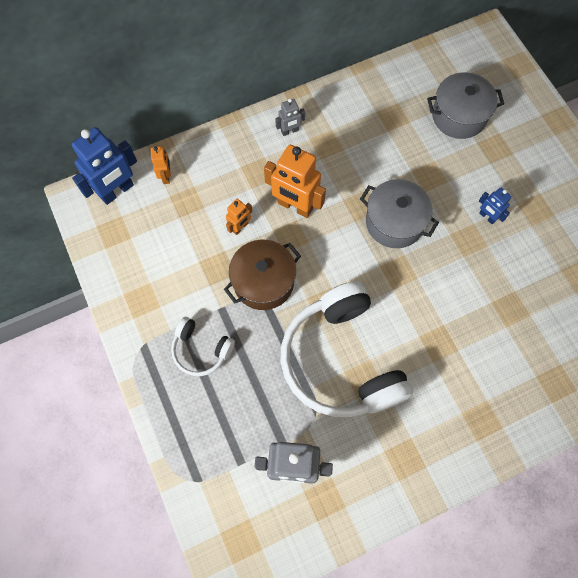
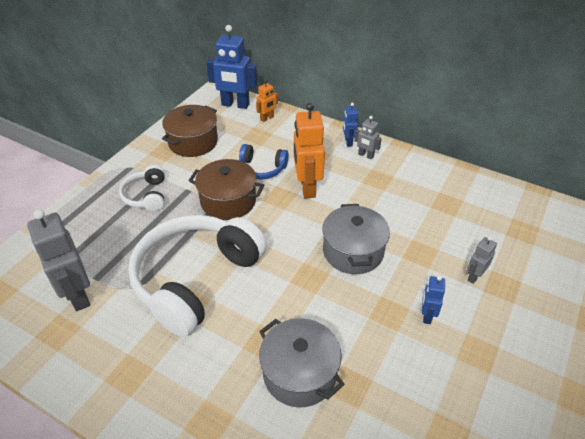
camera: 55 degrees right, 25 degrees down
orange robot [226,199,252,235] -> blue headphones [239,144,289,180]
grey pot [427,72,504,139] -> grey pot moved to [259,318,345,407]
none -> brown pot [162,105,218,157]
none -> blue robot [343,103,358,147]
none -> grey robot [467,236,497,284]

